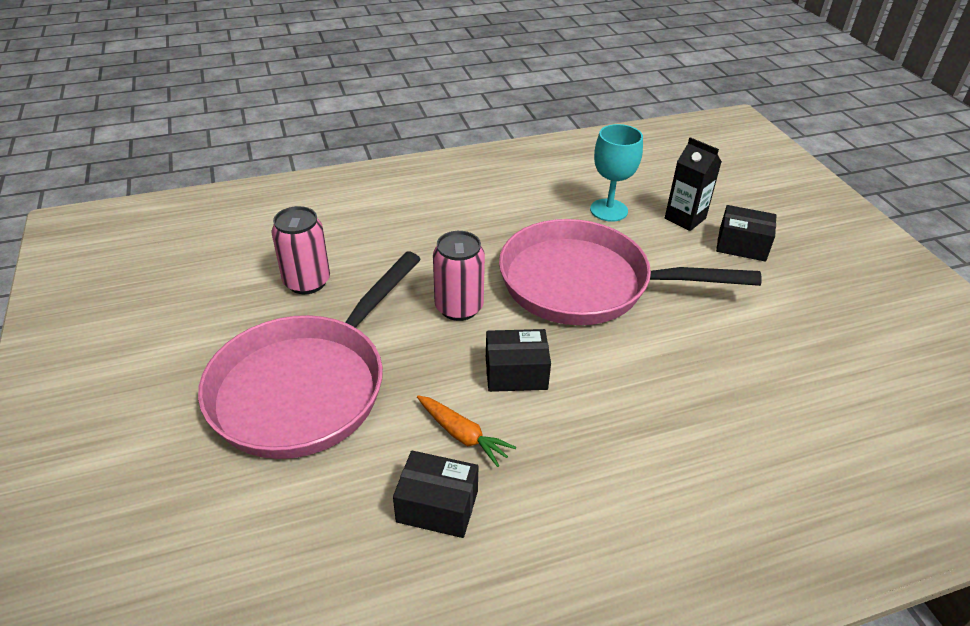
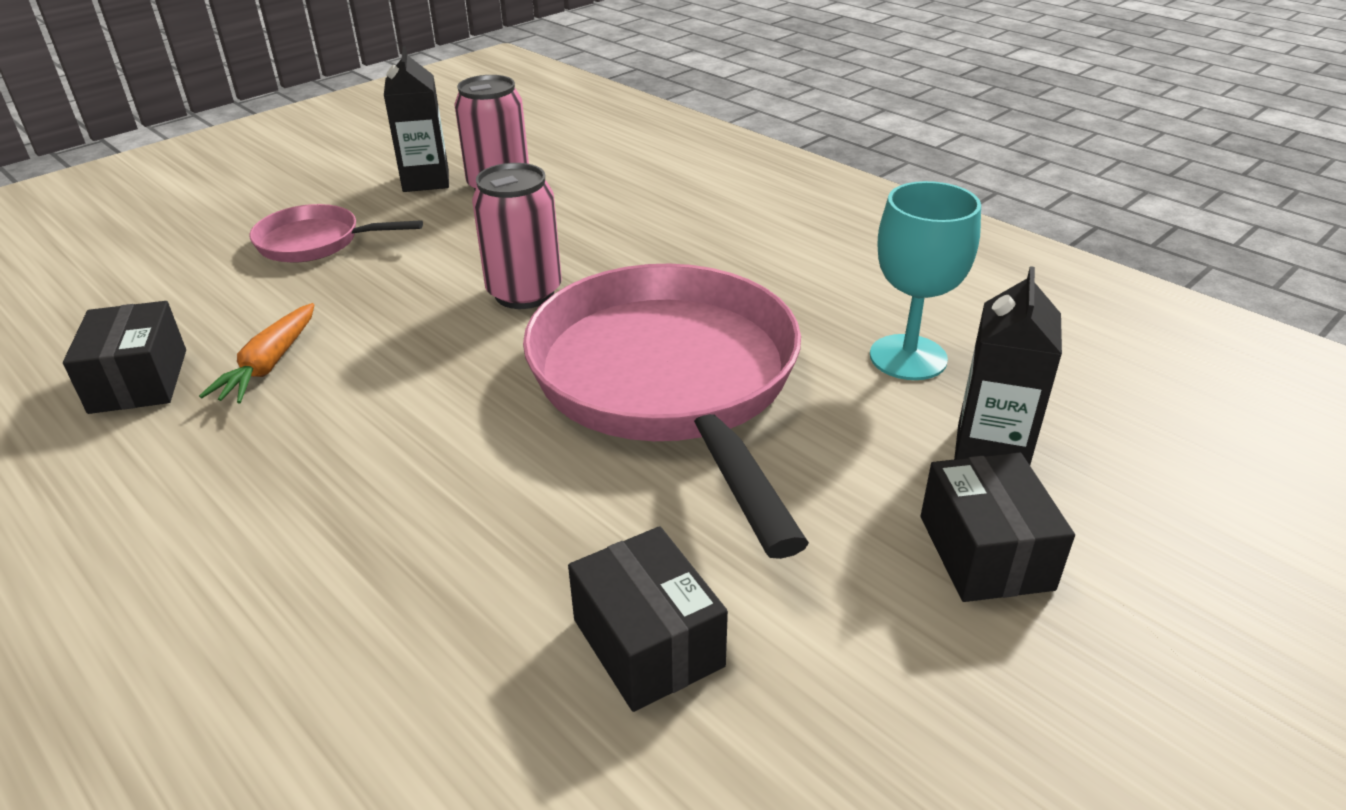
camera: 65 degrees right, 5 degrees down
pink pan [198,251,421,459] -> pink pan [249,204,423,262], size x0.46
black box [486,329,551,392] -> black box moved to [568,526,728,712]
none -> black carton [384,46,449,192]

